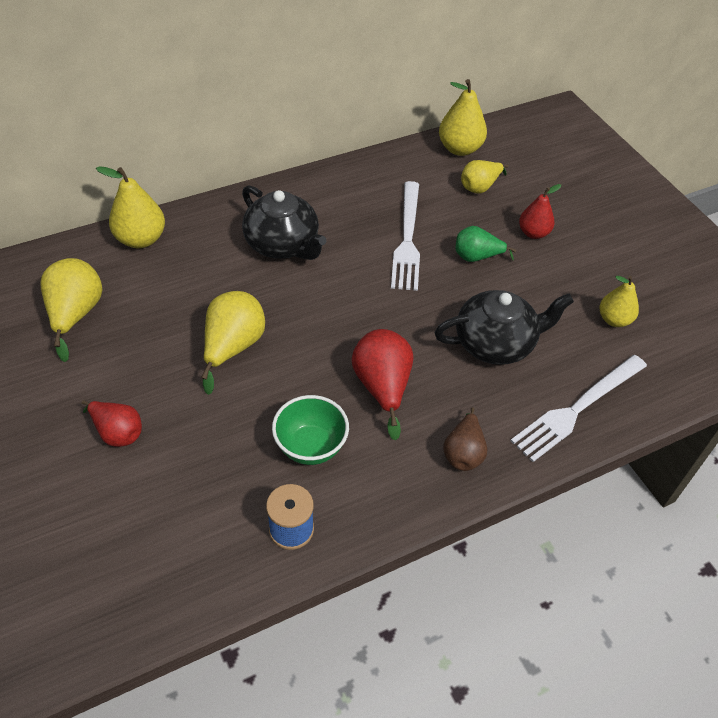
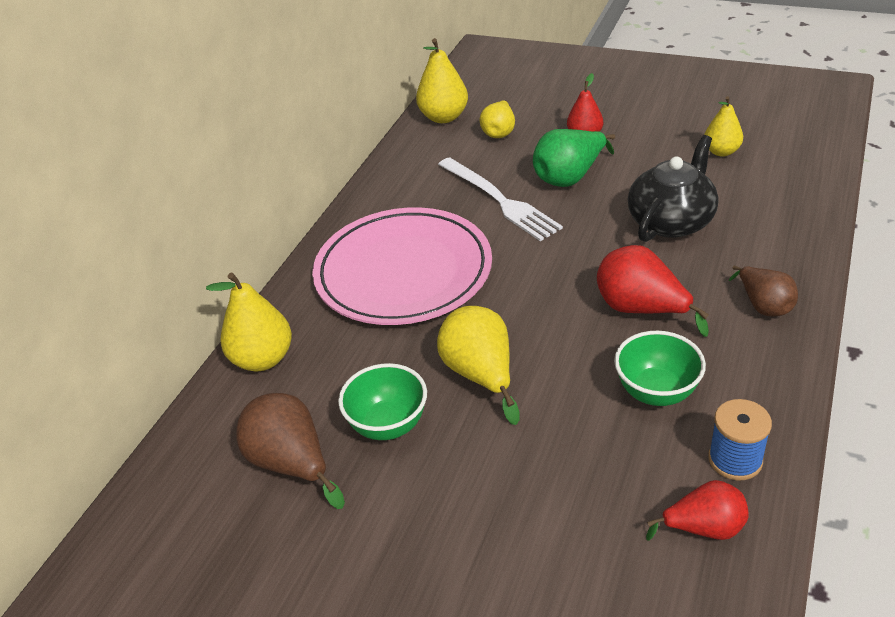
camera: 35 degrees left, 10 degrees down
yellow pear [40,258,103,362] -> brown pear [236,393,345,509]
red pear [82,400,142,447] -> red pear moved to [646,480,749,541]
black teapot [242,185,326,260] -> pink plate [312,207,492,325]
green pear [455,226,516,262] -> green pear [533,129,615,187], size x1.50
white fork [511,355,647,462] -> none
none -> green bowl [338,363,427,440]

